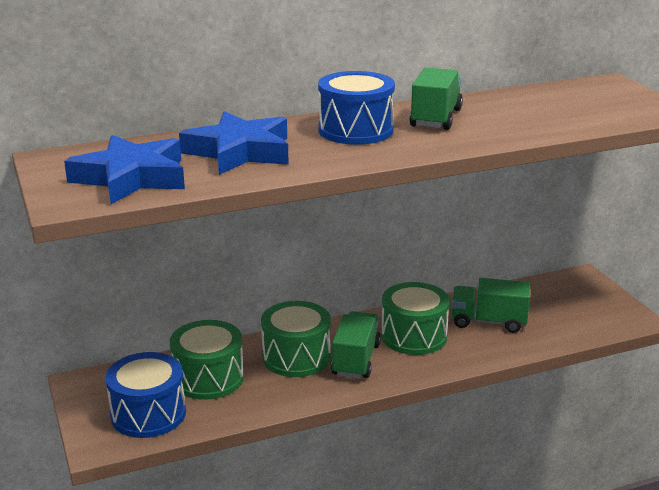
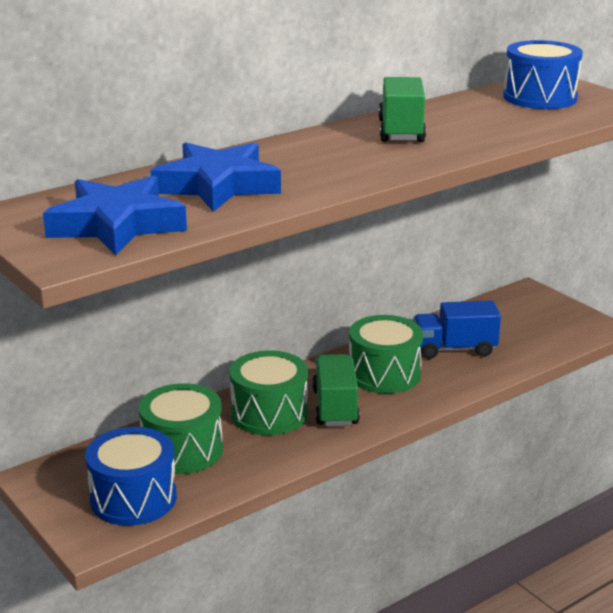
camera: 15 degrees left, 0 degrees up
blue drum [318,71,395,145] -> blue drum moved to [503,40,583,109]
green truck [451,278,530,333] -> blue truck [413,300,501,359]

